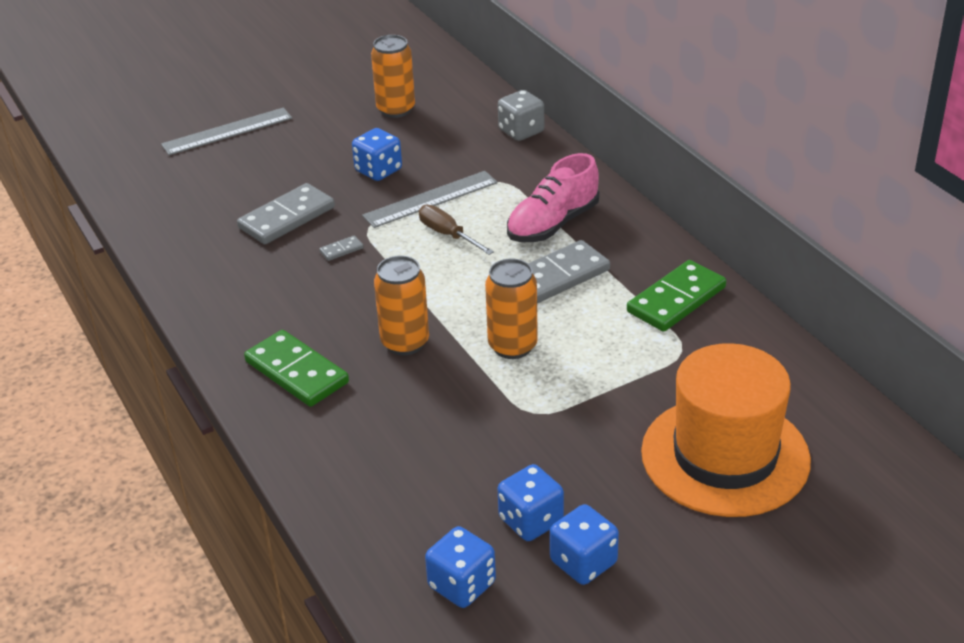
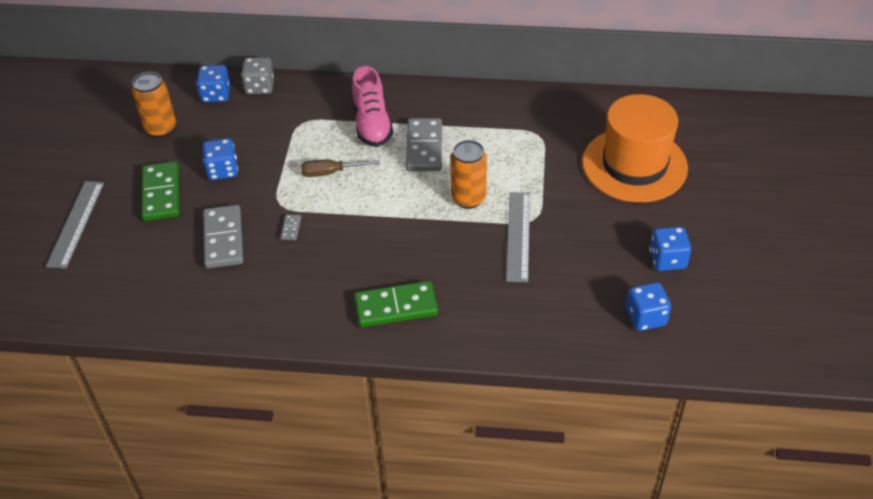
camera: 55 degrees left, 10 degrees up
grey ruler [362,171,498,228] -> grey ruler moved to [506,192,530,282]
orange can [374,255,429,356] -> none
blue dice [498,464,564,541] -> blue dice moved to [196,65,230,103]
green domino [627,260,726,332] -> green domino moved to [141,161,179,221]

